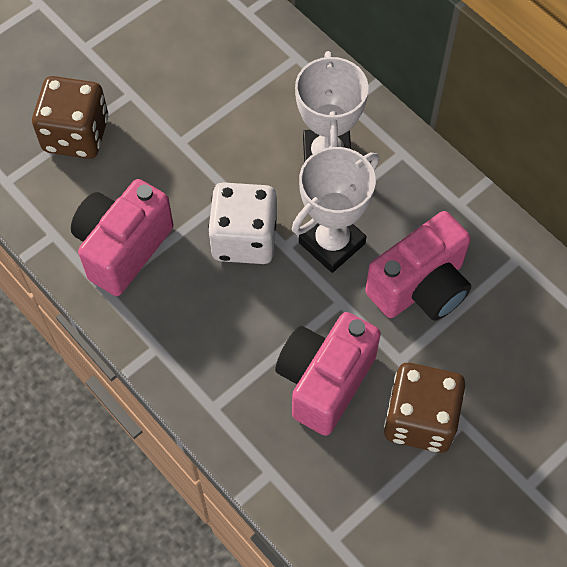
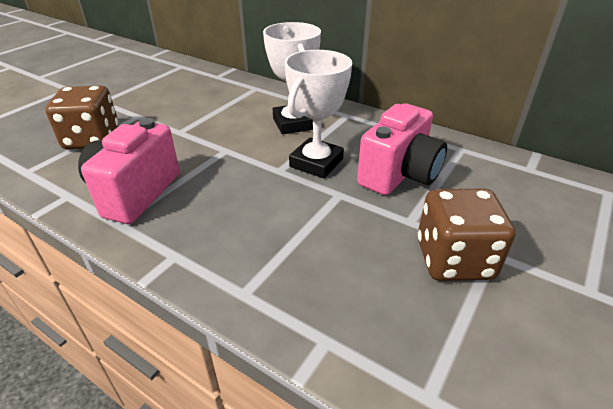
camera: 15 degrees left, 25 degrees down
white dice [208,182,277,264] -> none
pink camera [275,312,381,436] -> none

